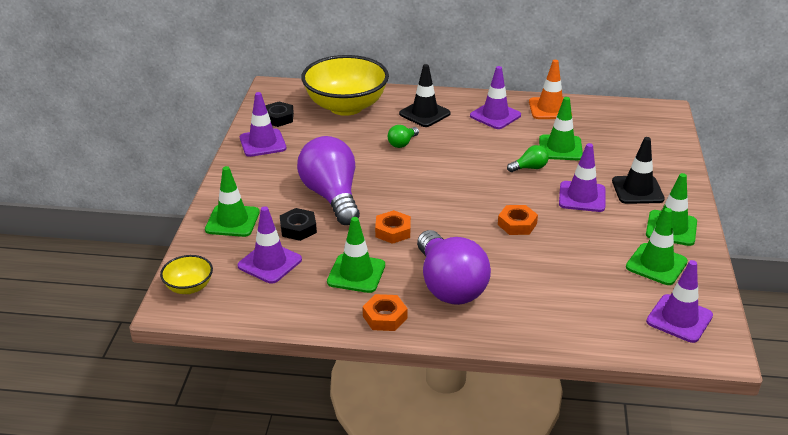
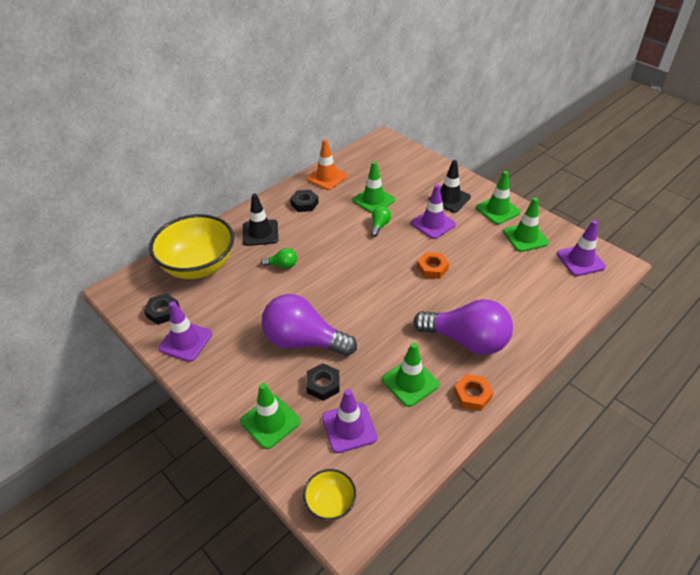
camera: 50 degrees left, 10 degrees up
orange nut [375,210,411,244] -> none
green light bulb [388,125,419,148] -> green light bulb turned 75 degrees counterclockwise [261,248,297,269]
purple traffic cone [470,66,521,129] -> black nut [290,190,319,212]

